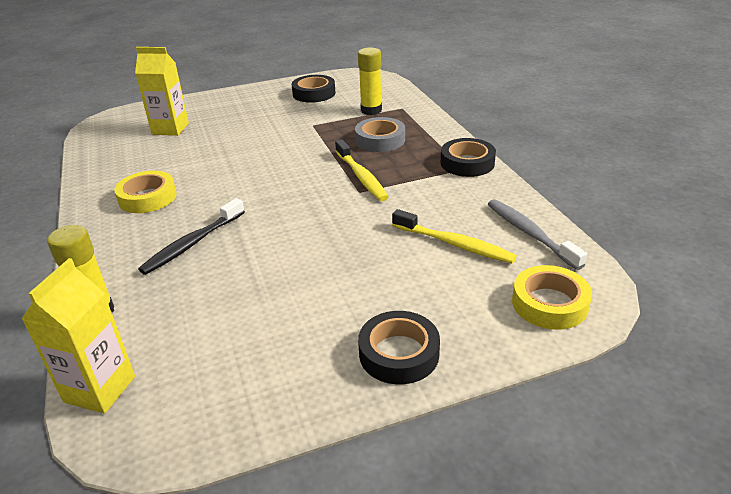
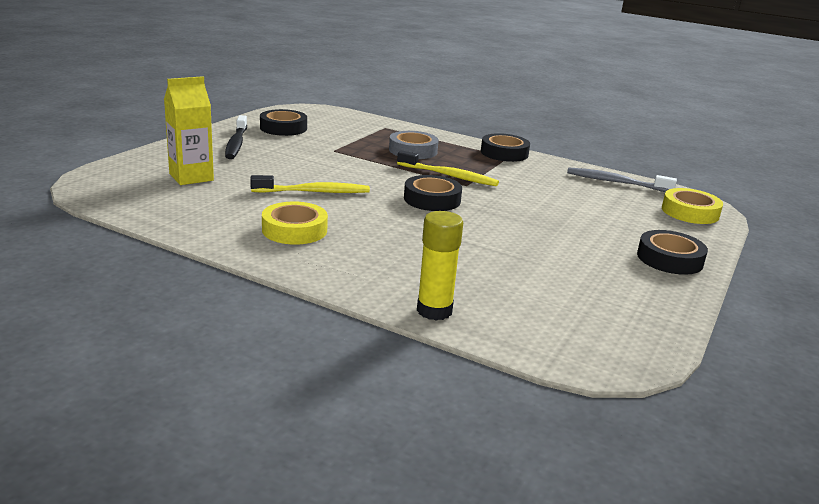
camera: 45 degrees left, 10 degrees down
yellow carton [22,258,135,414] -> none
black toothbrush [138,198,245,275] -> black toothbrush moved to [225,115,247,159]
yellow glue stick [358,47,382,115] -> none
yellow toothbrush [392,209,517,263] -> yellow toothbrush moved to [250,175,370,193]
none -> black tape [404,175,462,211]

